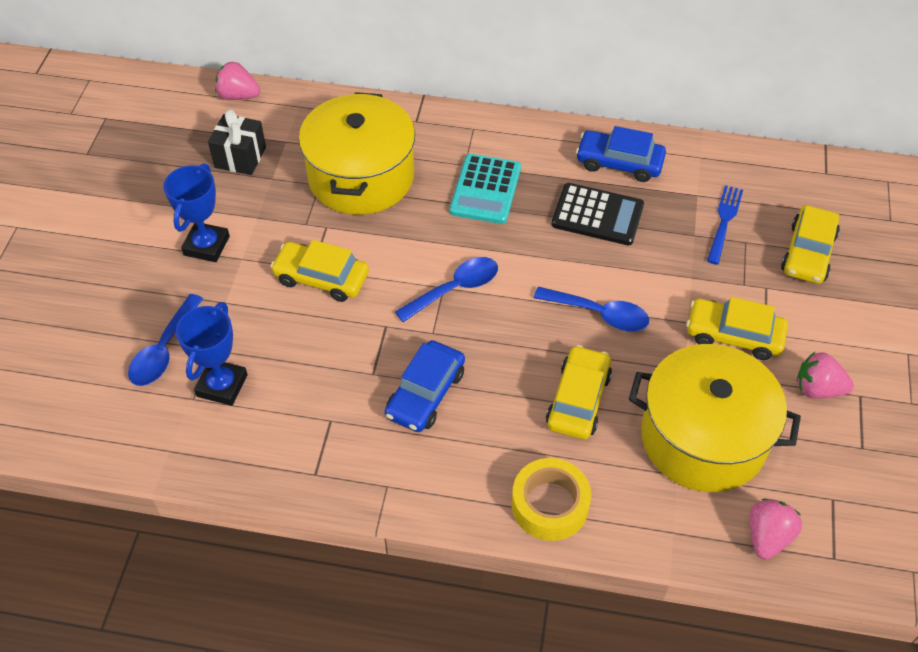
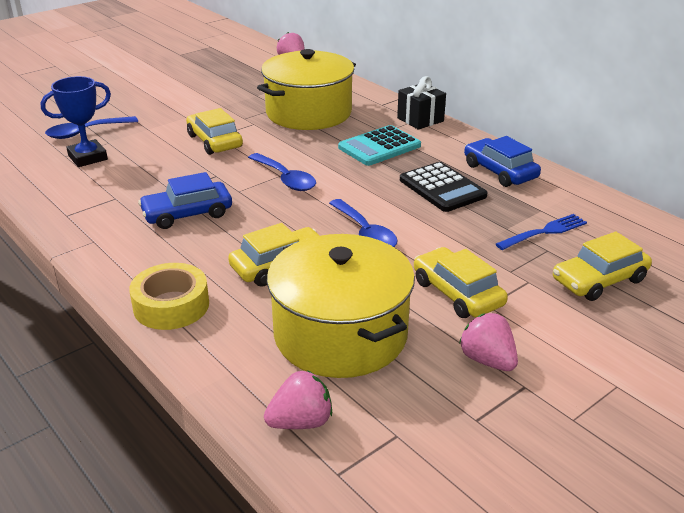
camera: 40 degrees right, 20 degrees down
blue trophy [163,163,230,262] -> none
black gift [208,109,266,175] -> black gift moved to [397,76,446,130]
blue spoon [395,257,498,322] -> blue spoon turned 45 degrees clockwise [248,153,316,191]

